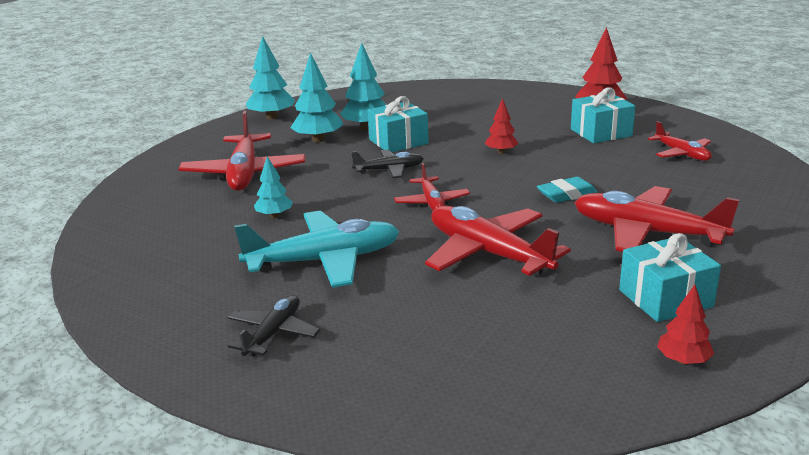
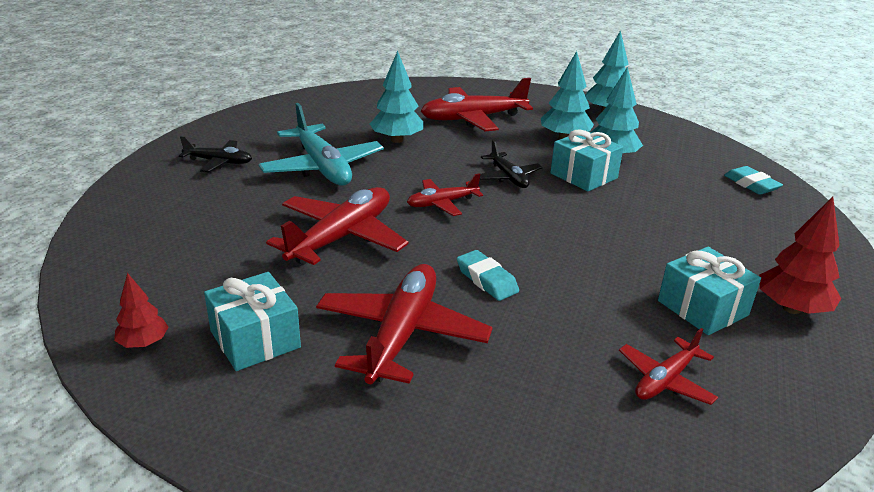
camera: 75 degrees right, 5 degrees up
turquoise tree [254,156,293,218] -> turquoise tree [370,51,423,143], size x1.67
red tree [485,98,519,154] -> none
none -> turquoise eraser [724,166,783,195]

